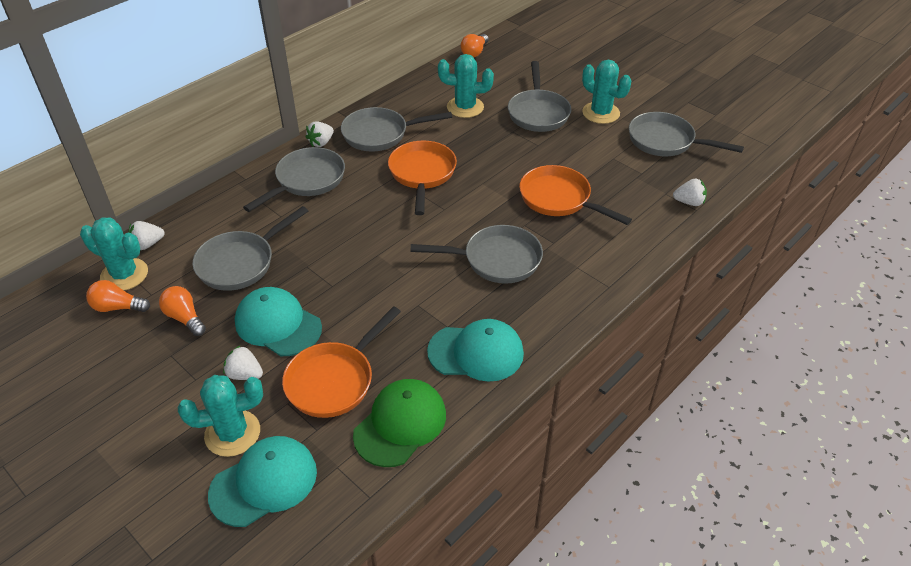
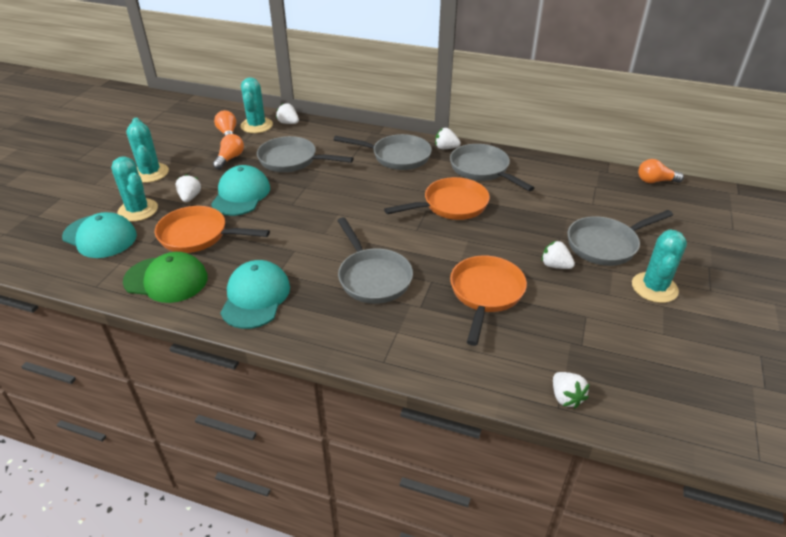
camera: 65 degrees right, 5 degrees down
turquoise cap [427,319,524,382] -> turquoise cap turned 150 degrees counterclockwise [220,260,290,329]
turquoise cactus [438,54,494,118] -> turquoise cactus moved to [126,118,169,183]
grey pan [629,112,744,156] -> none
none -> white strawberry [541,240,575,269]

